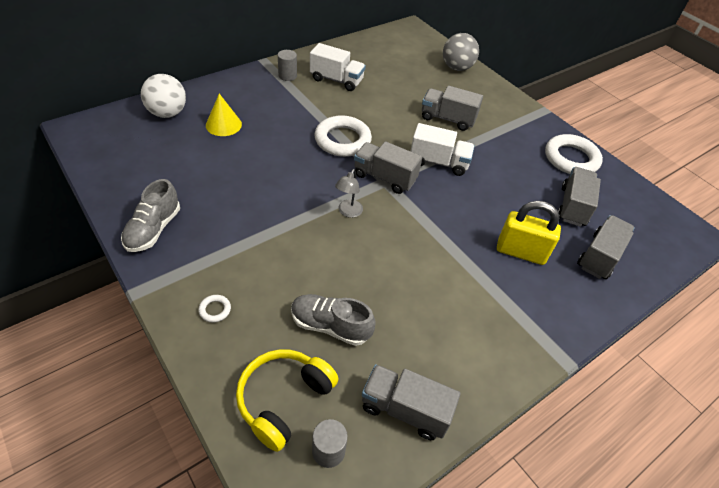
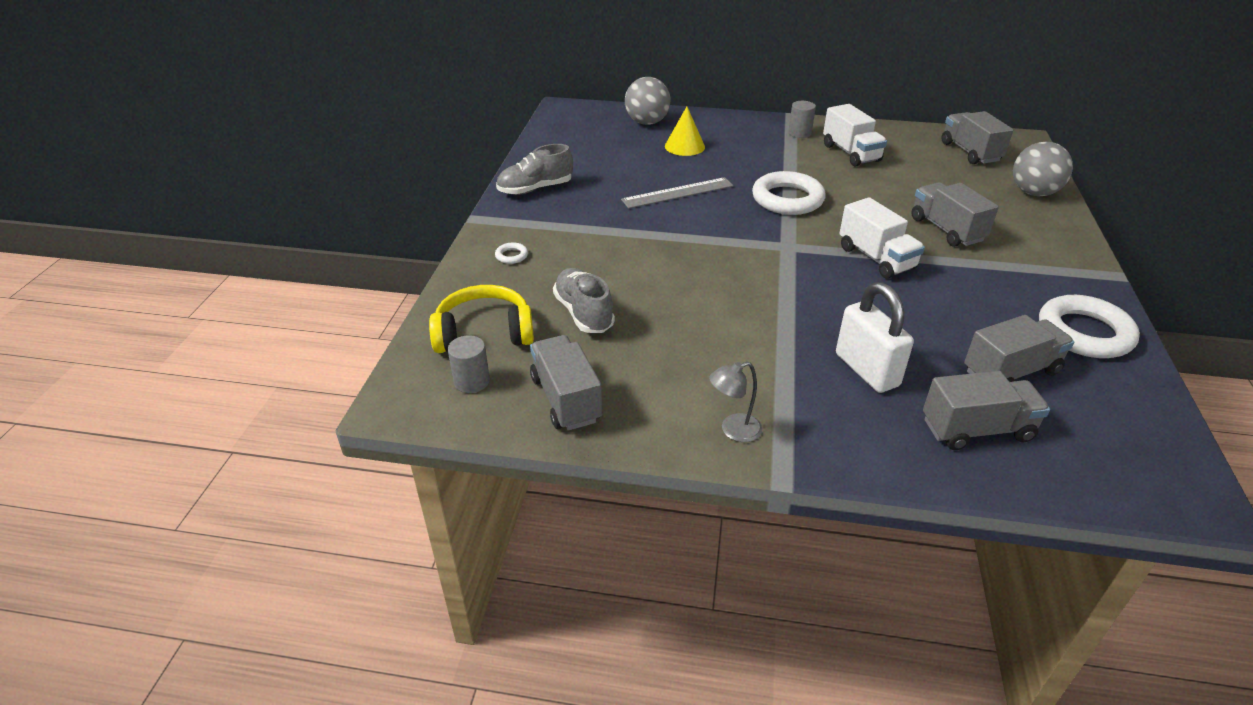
camera: 50 degrees right, 10 degrees down
white ball [141,74,186,118] -> grey ball [625,77,670,125]
grey lamp [335,169,363,218] -> grey lamp moved to [709,362,762,442]
grey truck [354,141,422,194] -> grey truck moved to [942,111,1013,164]
yellow padlock [497,201,561,265] -> white padlock [836,282,914,393]
none -> grey ruler [621,177,734,209]

